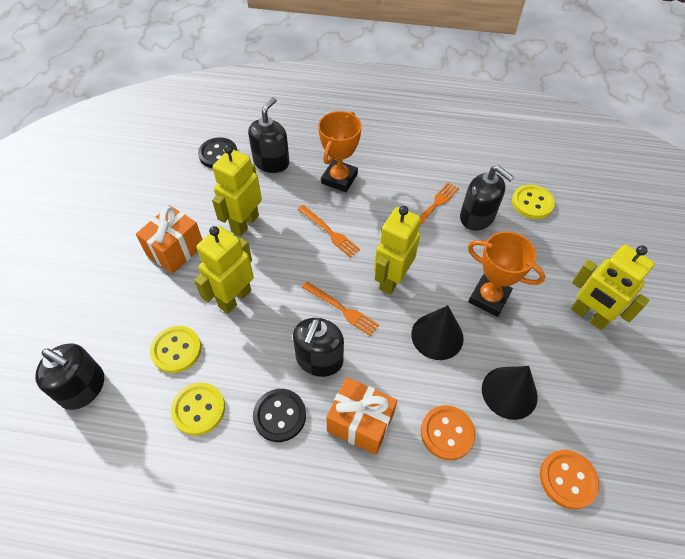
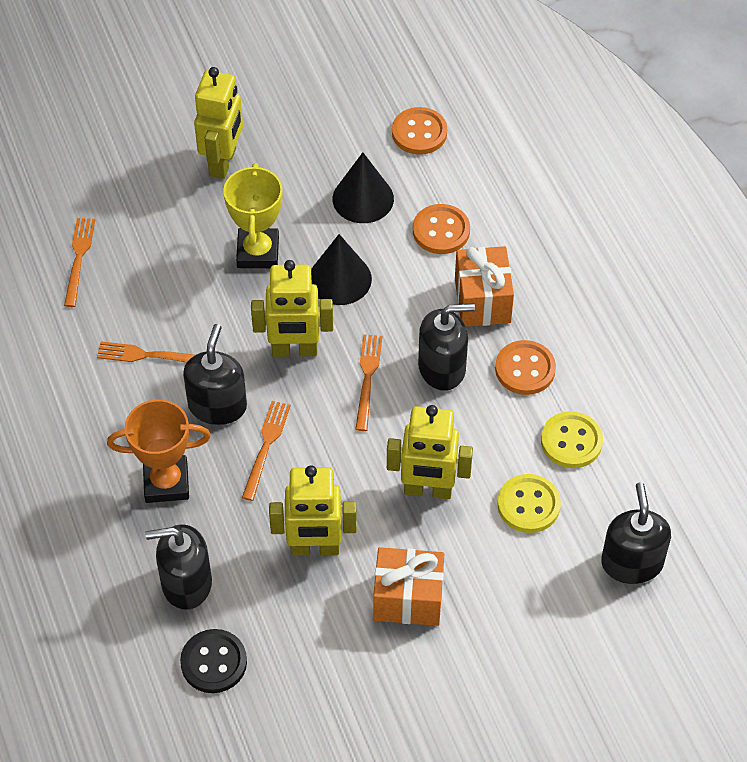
camera: 120 degrees left, 0 degrees up
black button [253,389,306,442] -> orange button [495,340,556,395]
black soap dispenser [460,165,514,231] -> black soap dispenser moved to [183,324,247,425]
orange trophy [468,231,545,317] -> yellow trophy [223,163,283,268]
yellow button [512,185,555,219] -> orange fork [64,218,95,307]

